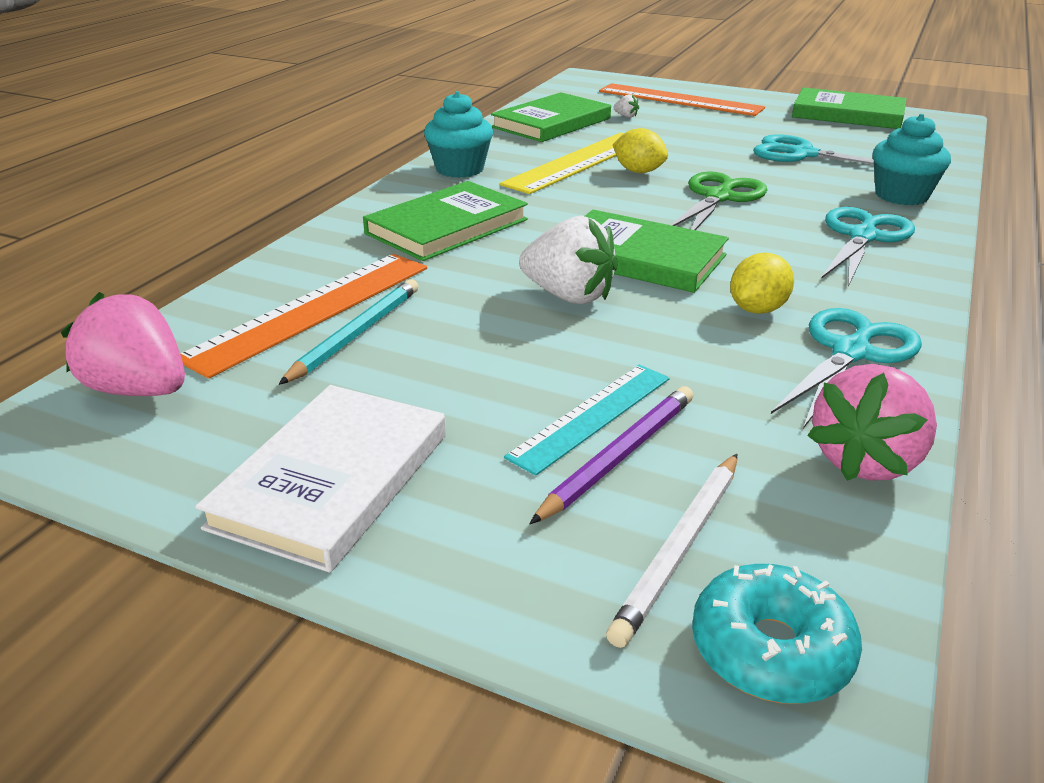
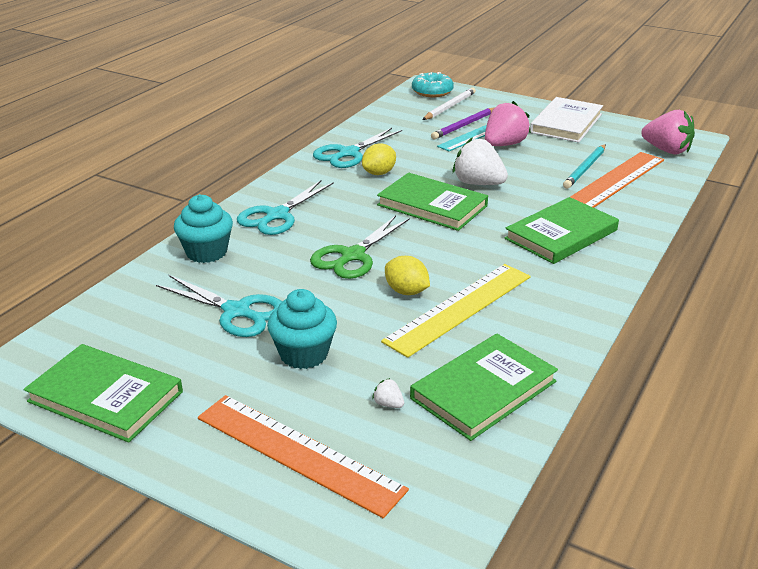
camera: 175 degrees left, 0 degrees up
turquoise cupcake [424,91,493,178] -> turquoise cupcake moved to [267,289,337,369]
pink strawberry [807,364,937,481] -> pink strawberry moved to [485,101,531,146]

